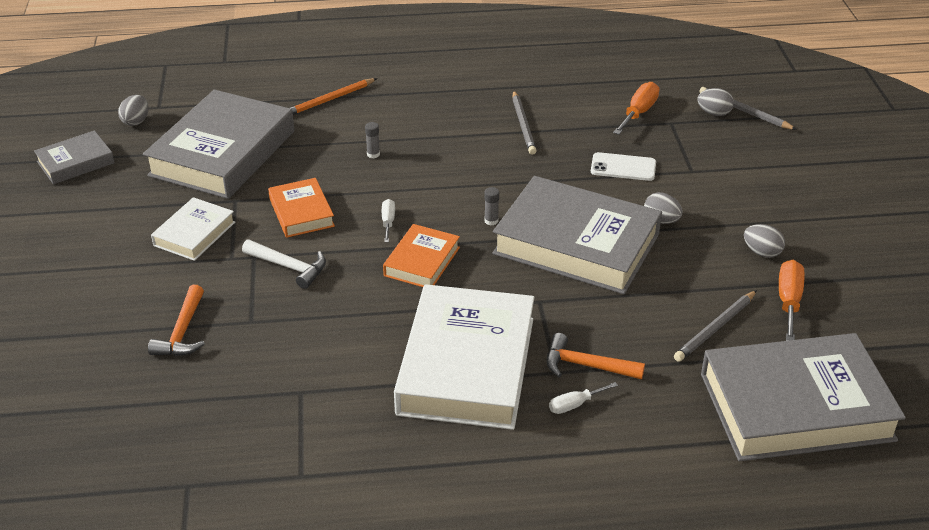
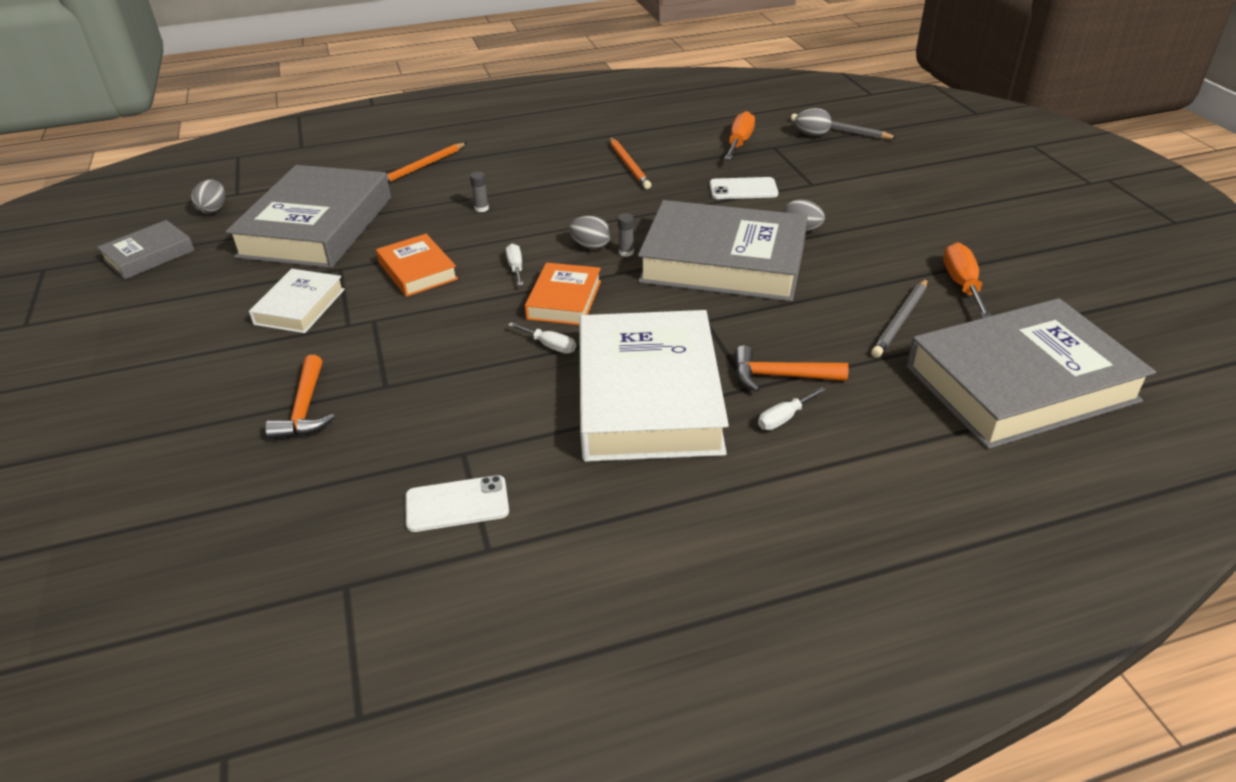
camera: 10 degrees left, 0 degrees up
white hammer [242,240,326,289] -> none
grey pencil [512,90,537,155] -> orange pencil [609,137,651,189]
grey egg [744,224,785,258] -> grey egg moved to [569,216,611,250]
none -> white phone [405,475,509,532]
none -> white screwdriver [508,322,576,354]

